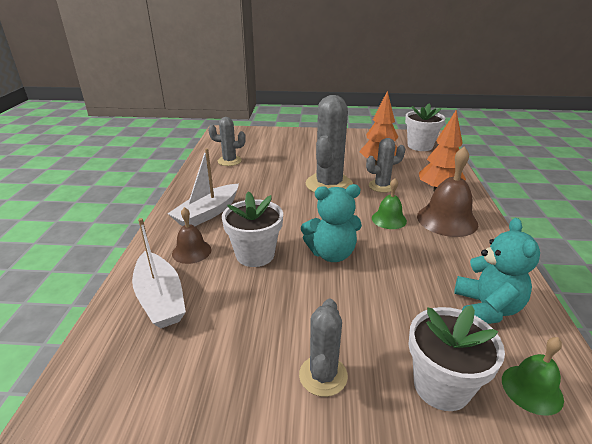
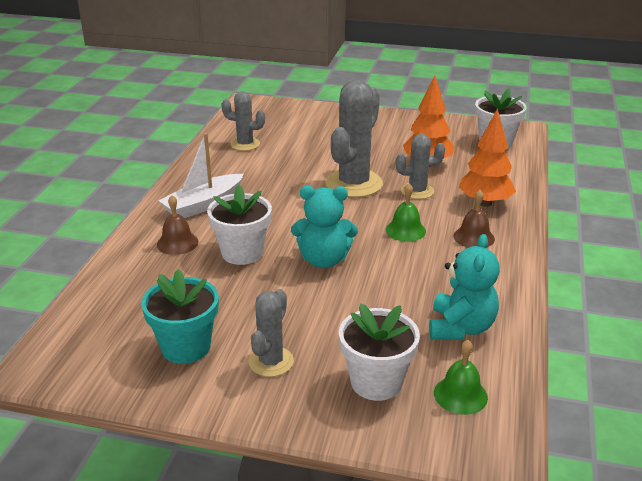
camera: 10 degrees right, 0 degrees up
white boat [132,218,186,328] -> none
brown bell [417,146,478,237] -> brown bell [453,190,495,248], size x0.59
none -> turquoise flower pot [141,269,219,364]

